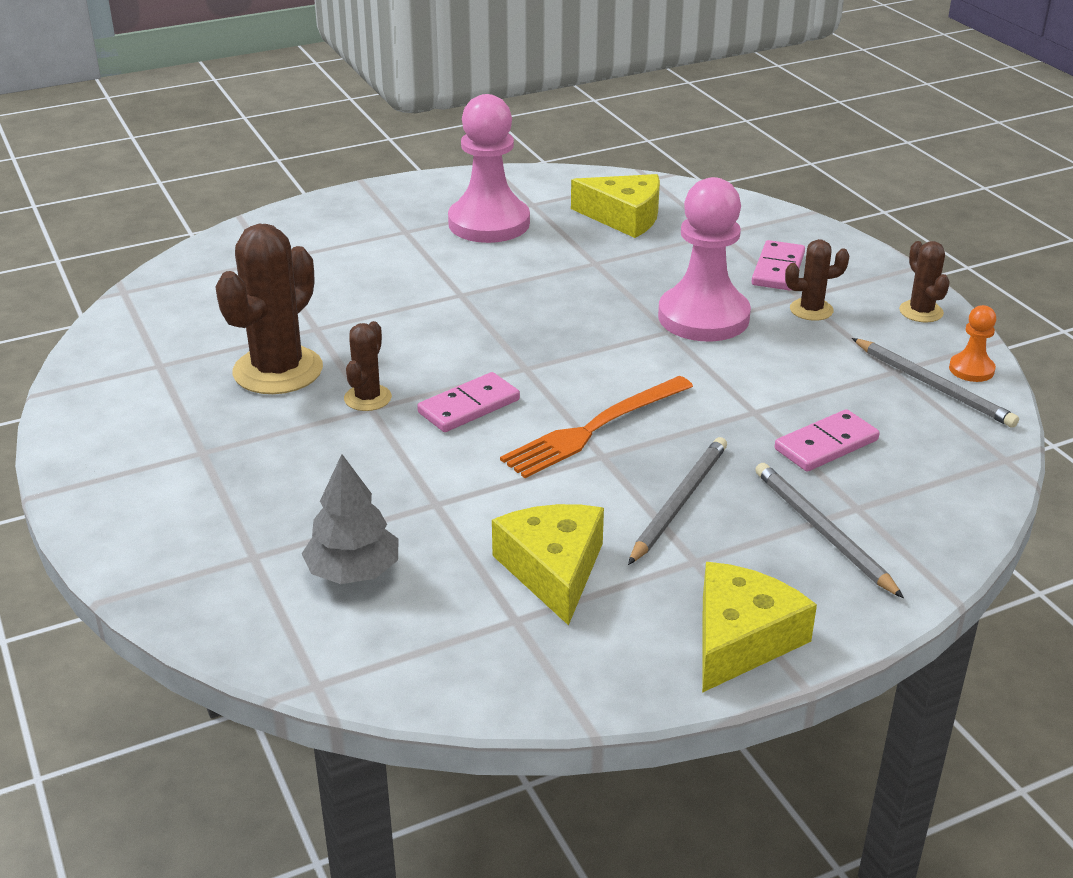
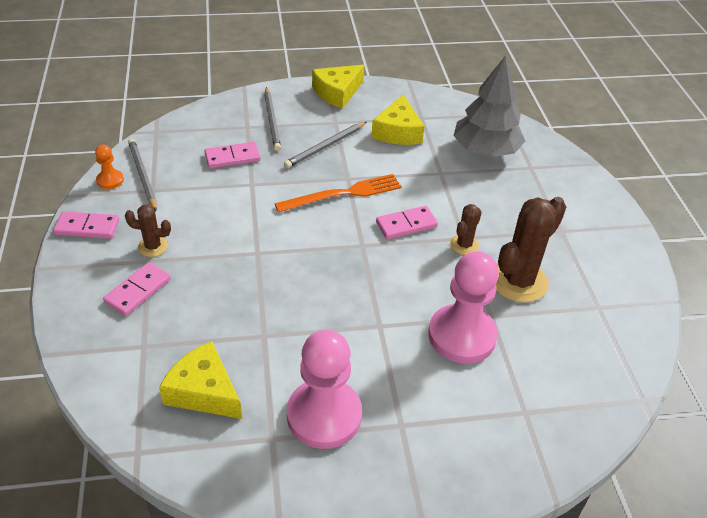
camera: 165 degrees left, 10 degrees up
grey tree [302,454,399,584] -> grey tree [454,56,525,157], size x1.61
pink pawn [658,177,751,341] -> pink pawn moved to [428,251,499,364]
brown cactus [899,241,950,322] -> pink domino [53,211,119,239]

